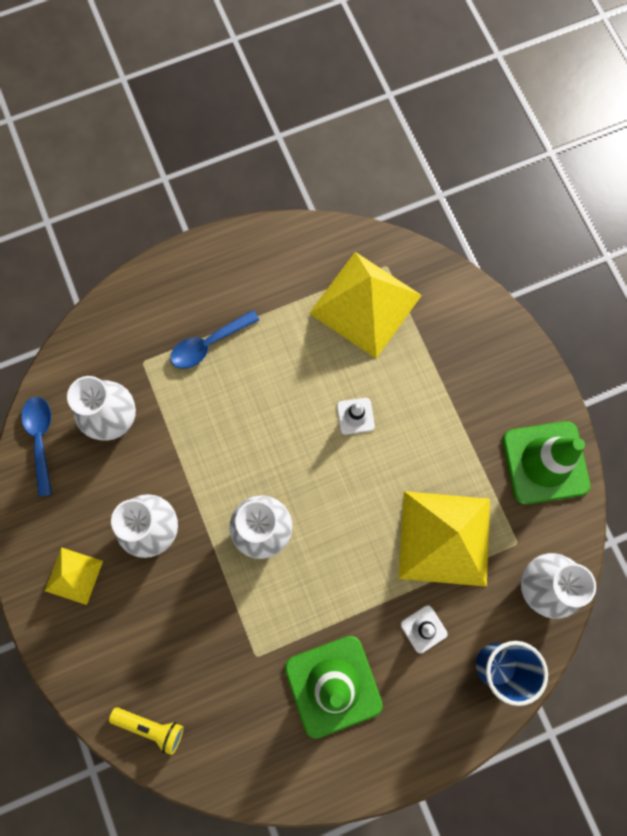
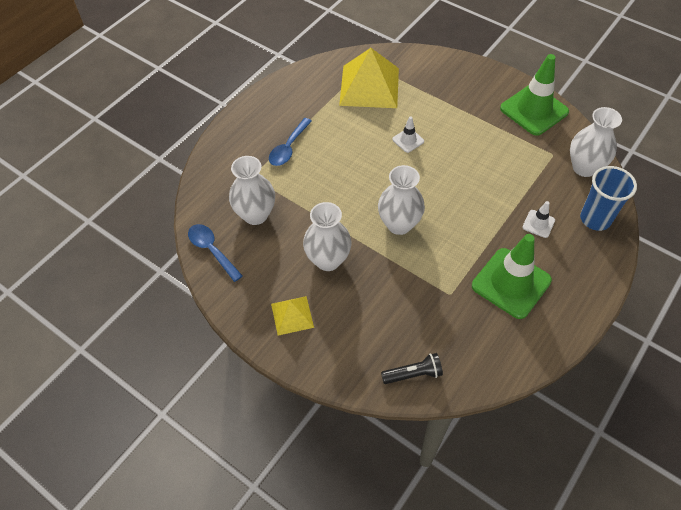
camera: 30 degrees left, 20 degrees down
yellow flashlight [109,707,184,755] -> black flashlight [381,353,443,384]
yellow pyramid [398,491,490,587] -> none

